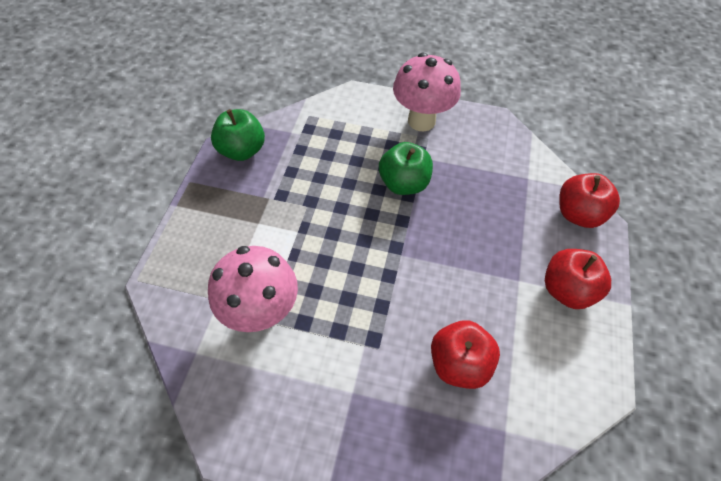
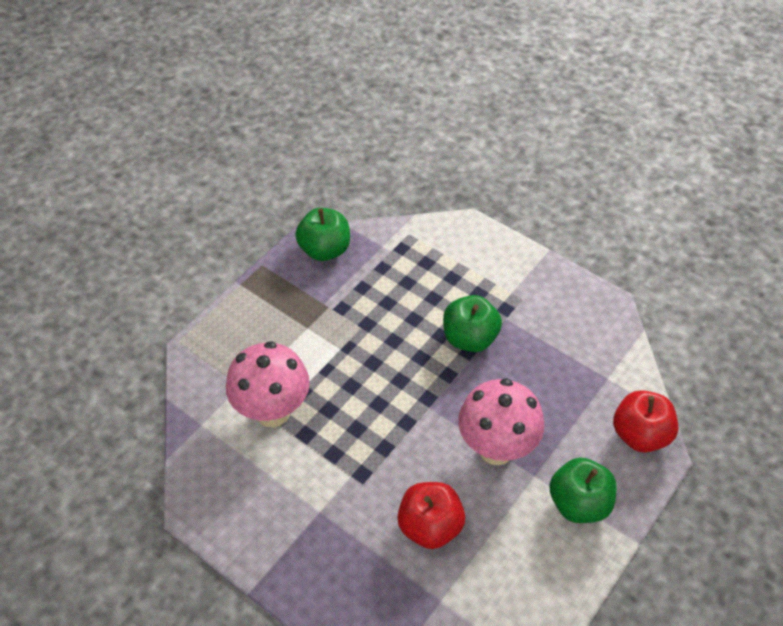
camera: 25 degrees right, 5 degrees down
pink mushroom [393,53,461,131] -> pink mushroom moved to [458,378,544,465]
red apple [545,249,611,309] -> green apple [549,457,617,523]

